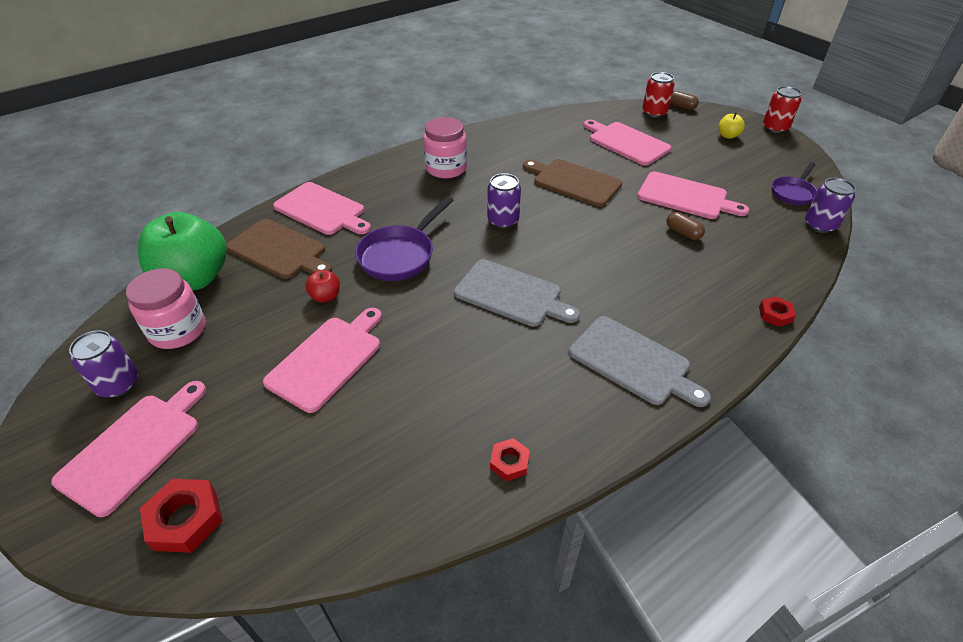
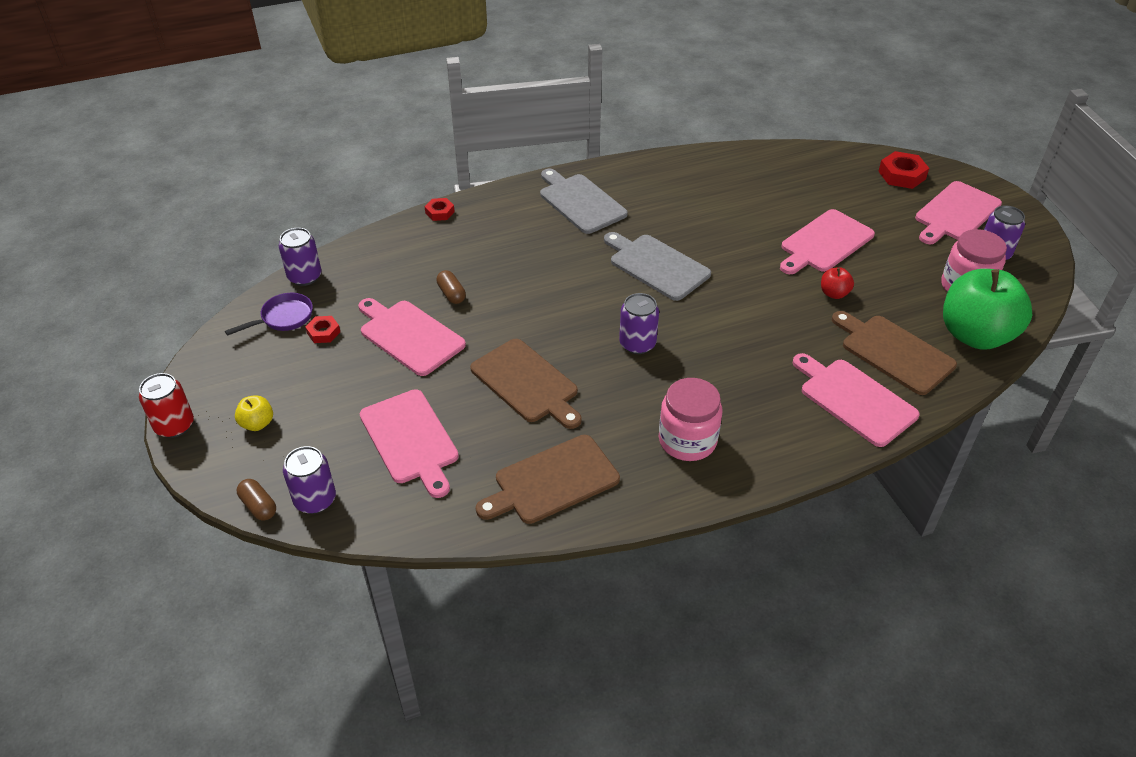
camera: 165 degrees left, 0 degrees up
purple pan [355,196,454,281] -> none
red nut [490,438,530,481] -> red nut moved to [305,316,340,343]
red can [642,72,674,118] -> purple can [283,446,336,514]
none -> brown cutting board [476,435,620,524]

